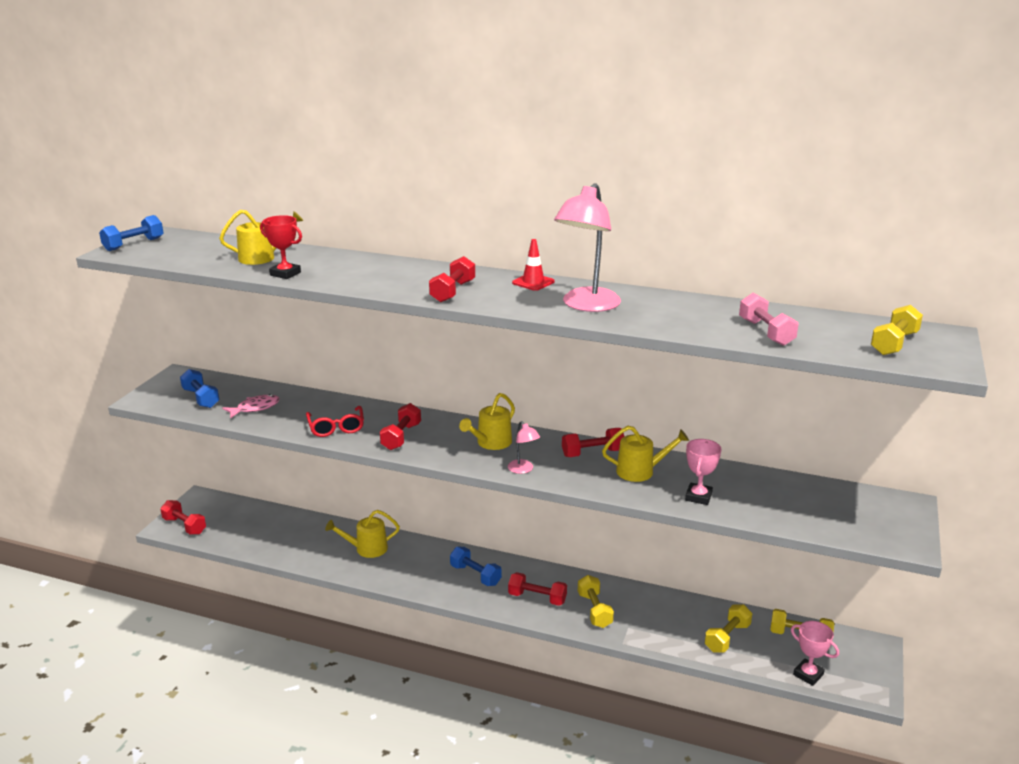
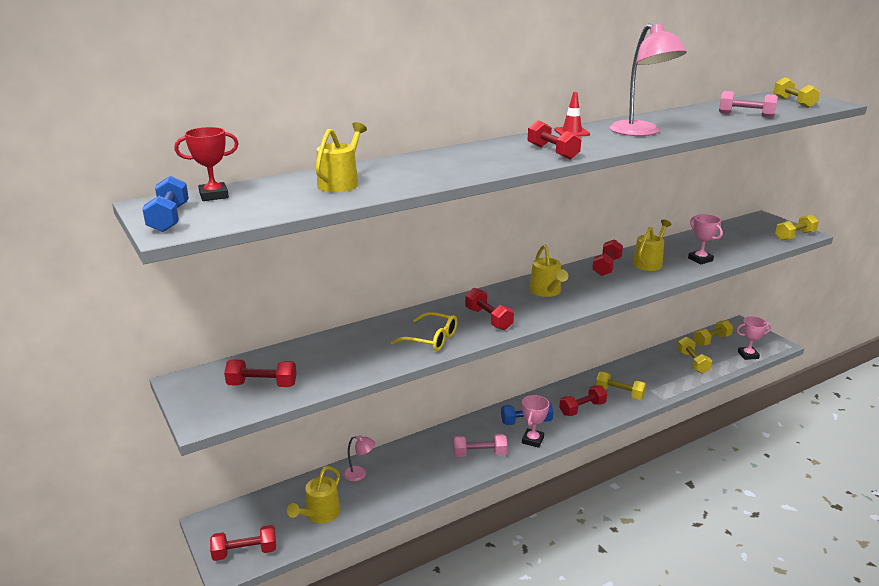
camera: 50 degrees left, 0 degrees up
blue dumbbell [180,369,219,408] -> red dumbbell [224,360,297,387]
pink fish [222,394,280,419] -> none
red trophy [260,215,302,279] -> red trophy moved to [175,127,239,201]
red glasses [306,406,364,437] -> yellow glasses [391,312,457,351]
yellow watering can [325,510,400,558] -> yellow watering can moved to [287,466,340,523]
pink lamp [508,421,540,474] -> pink lamp moved to [344,435,375,481]
none -> pink dumbbell [453,434,507,457]
none -> pink trophy [522,395,549,448]
none -> yellow dumbbell [775,214,819,241]

